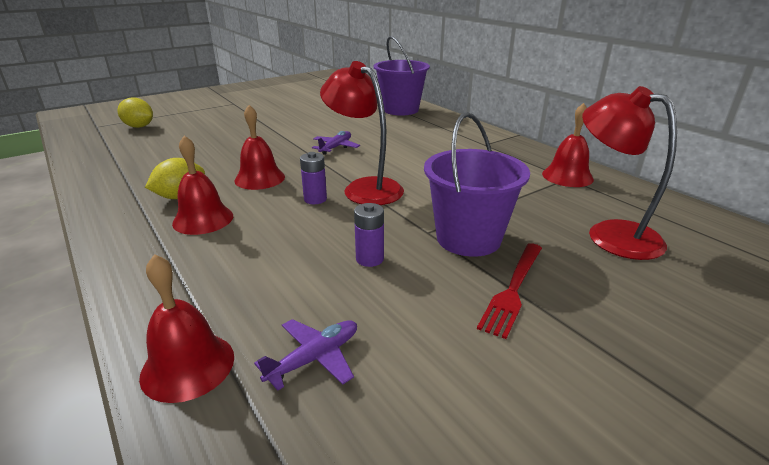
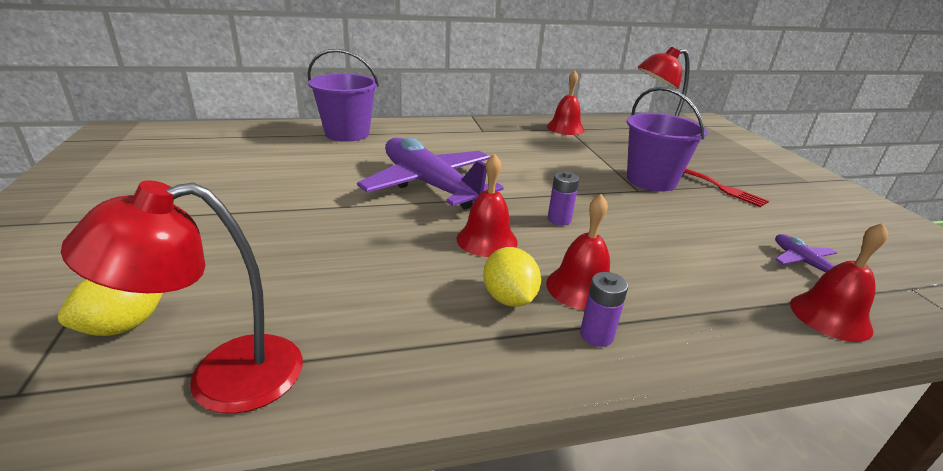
camera: 70 degrees left, 0 degrees up
purple plane [312,131,360,155] -> purple plane [357,138,504,209], size x2.40
red lamp [320,61,404,205] -> red lamp moved to [61,180,303,414]
purple battery [354,203,384,267] -> purple battery moved to [580,272,628,347]

